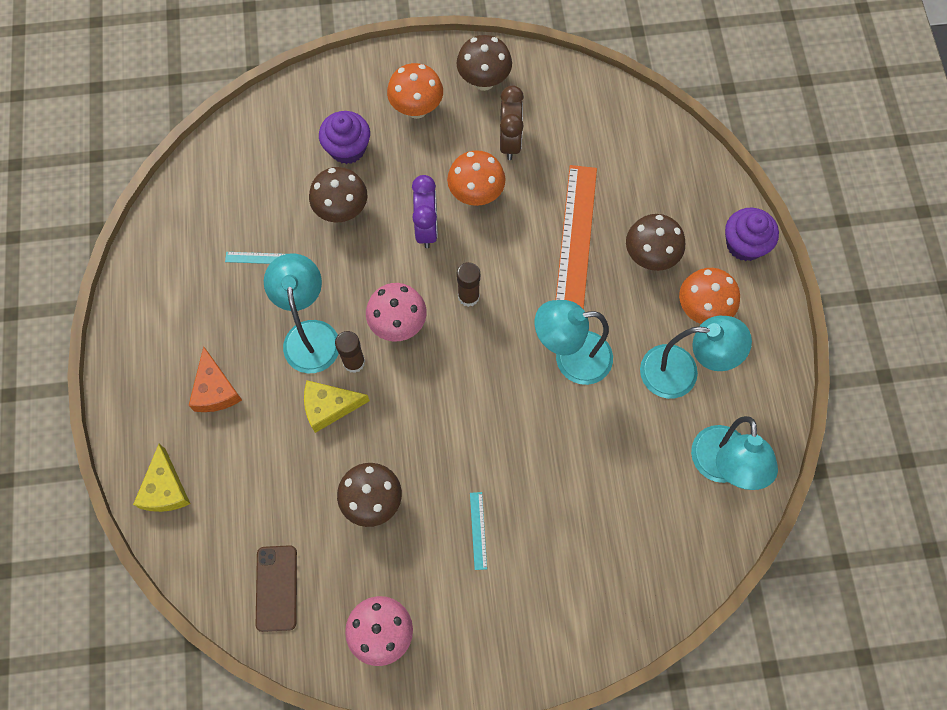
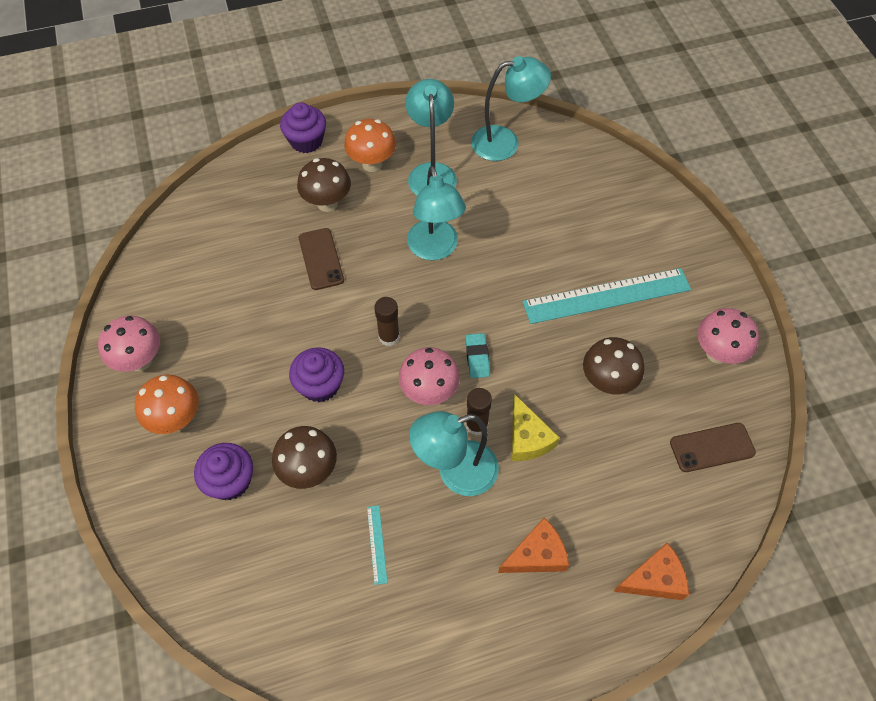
camera: 100 degrees left, 10 degrees down
yellow cheese [133,444,190,512] -> orange cheese [613,543,689,600]
purple clock [412,175,438,248] -> purple cupcake [289,347,344,402]
orange mushroom [447,150,505,206] -> none
brown mushroom [456,35,512,91] -> pink mushroom [98,316,160,372]
turquoise ruler [470,492,487,570] -> turquoise ruler [523,268,691,324], size x2.49
brown clock [500,85,524,160] -> none
orange ruler [556,165,597,310] -> brown phone [299,228,344,290]
none -> turquoise eraser [465,333,490,378]

